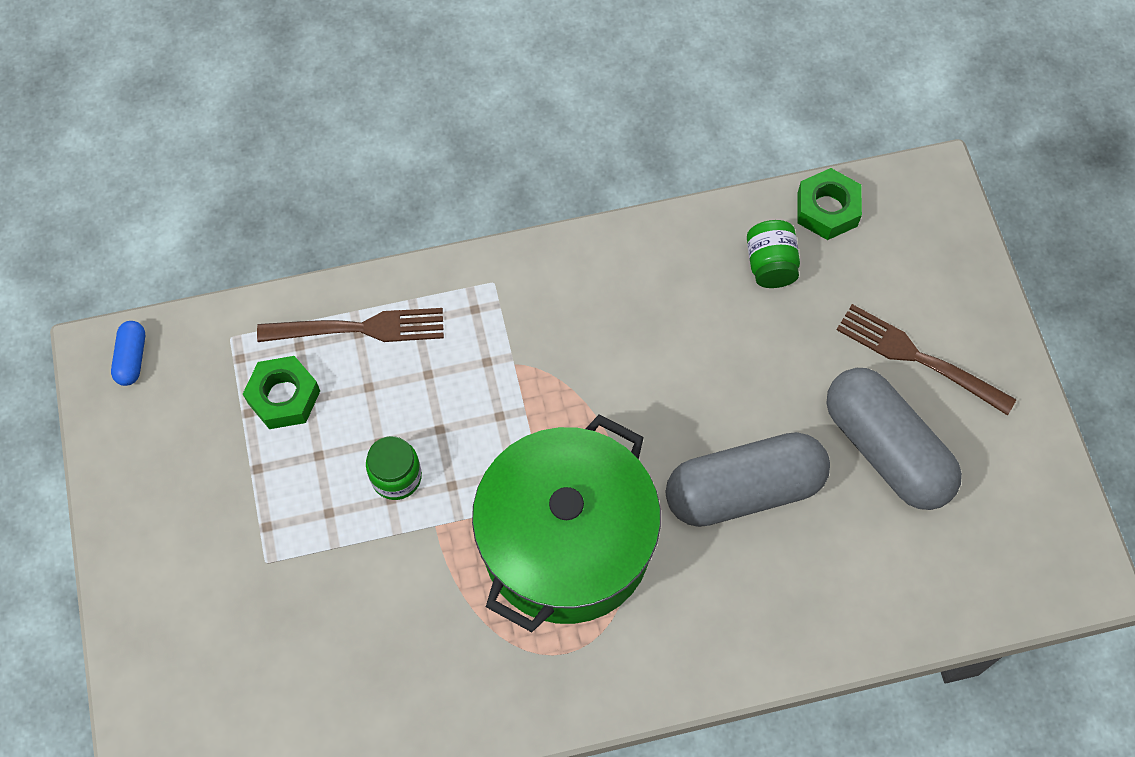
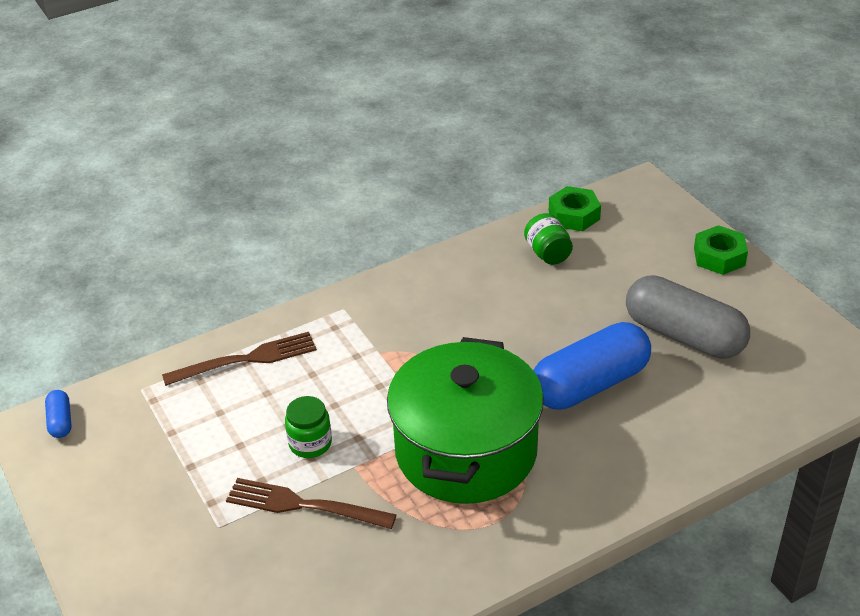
camera: 15 degrees left, 25 degrees down
green nut [243,356,320,429] -> green nut moved to [694,225,748,275]
grey capsule [666,432,830,527] -> blue capsule [533,322,651,410]
brown fork [836,304,1016,415] -> brown fork moved to [226,478,397,529]

